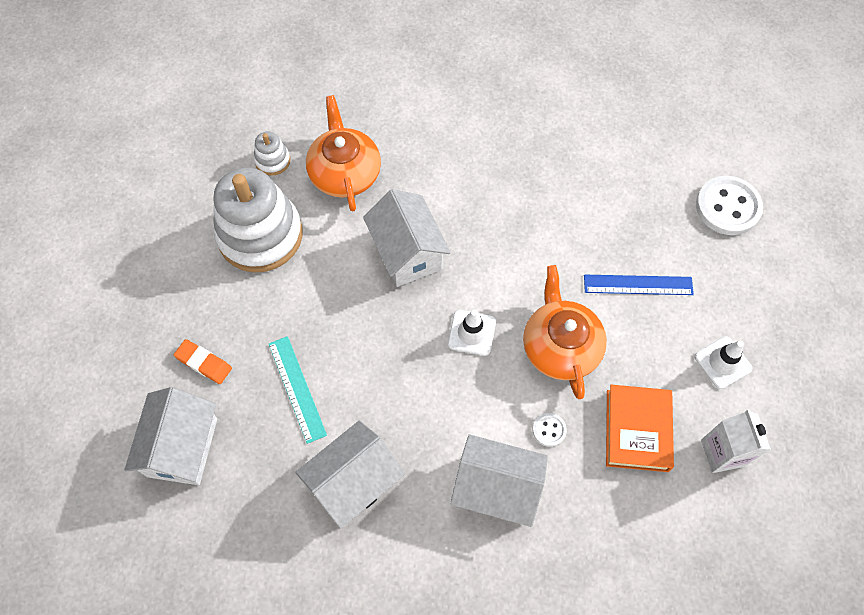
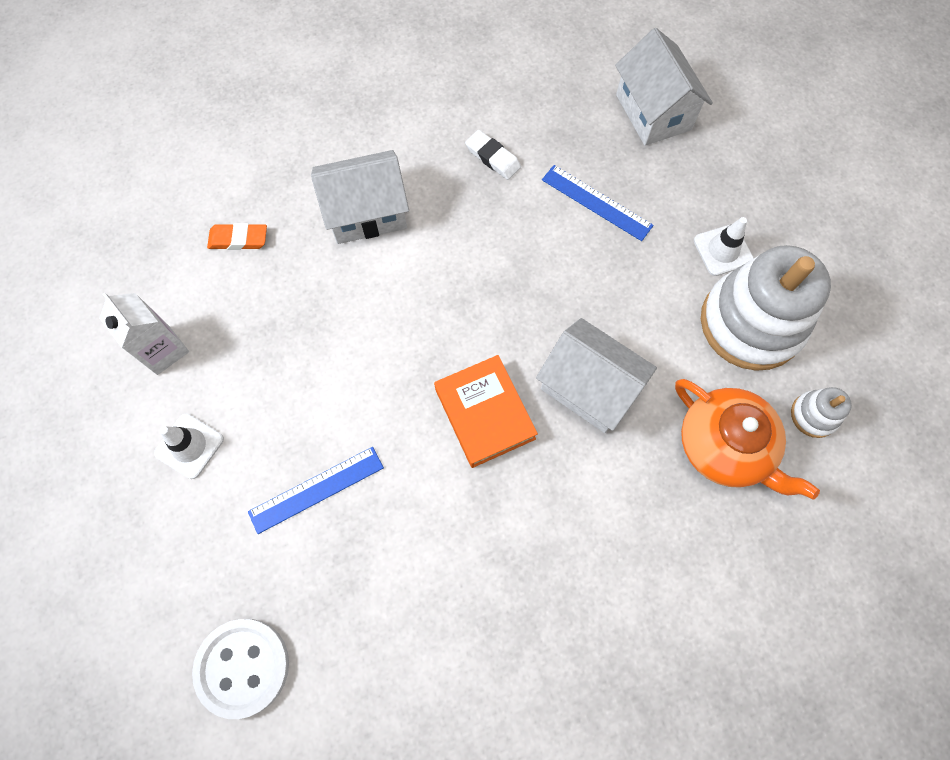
camera: 150 degrees right, 5 degrees up
orange eraser [174,339,232,384] -> orange eraser moved to [207,223,267,250]
turquoise ruler [269,336,327,444] -> blue ruler [542,165,654,241]
white house [295,421,405,529] -> white eraser [465,130,521,180]
white traffic cone [448,310,496,356] -> white traffic cone moved to [694,217,754,276]
orange teapot [523,265,607,399] -> none
white button [533,413,567,447] -> none
orange book [606,385,674,472] -> orange book moved to [434,355,538,468]

